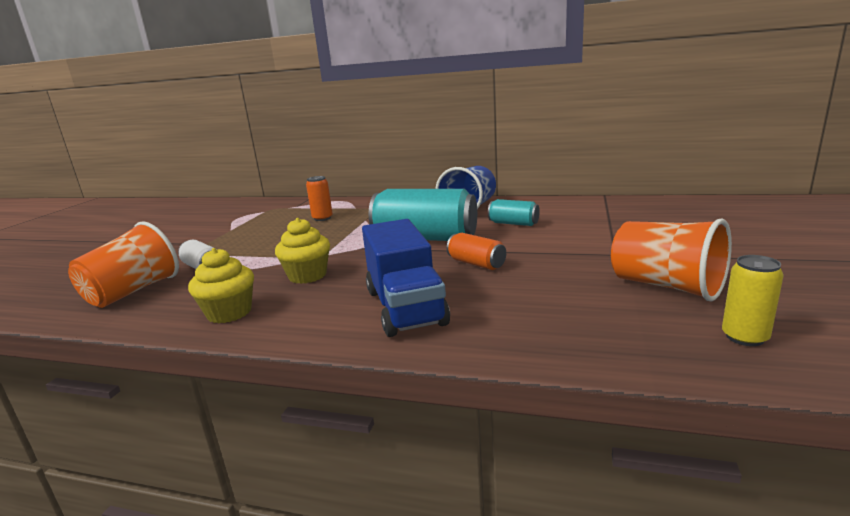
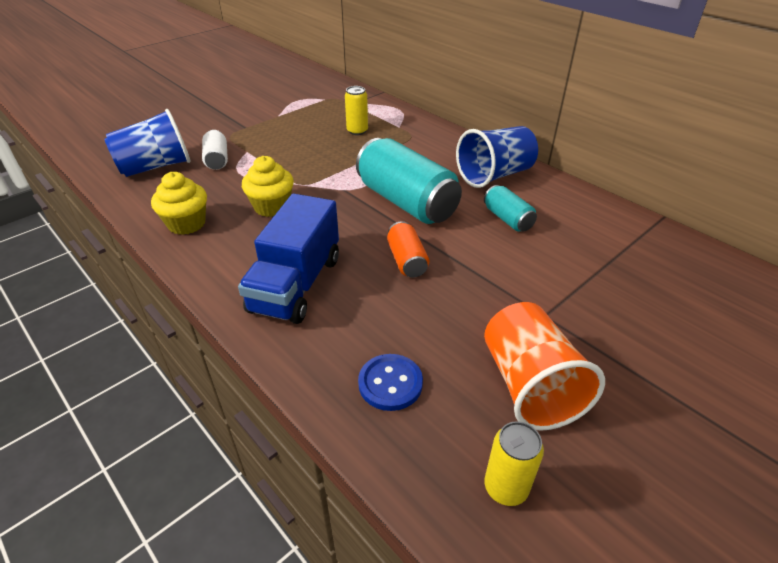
camera: 30 degrees right, 20 degrees up
orange cup [68,221,179,308] -> blue cup [104,109,190,177]
orange can [306,176,333,221] -> yellow can [345,86,368,135]
none -> blue button [358,354,423,411]

